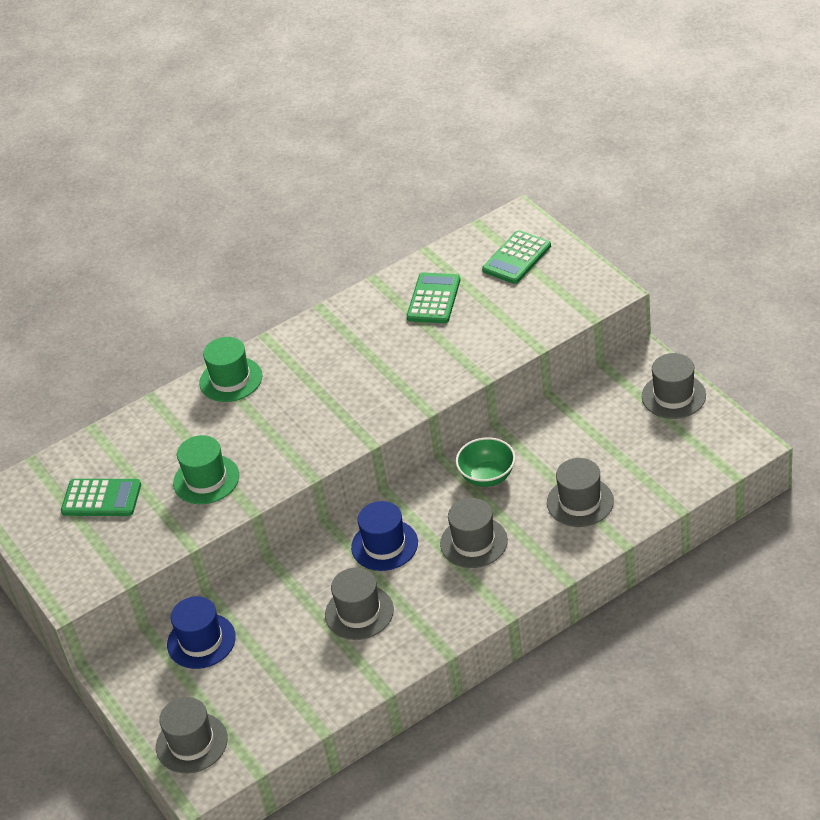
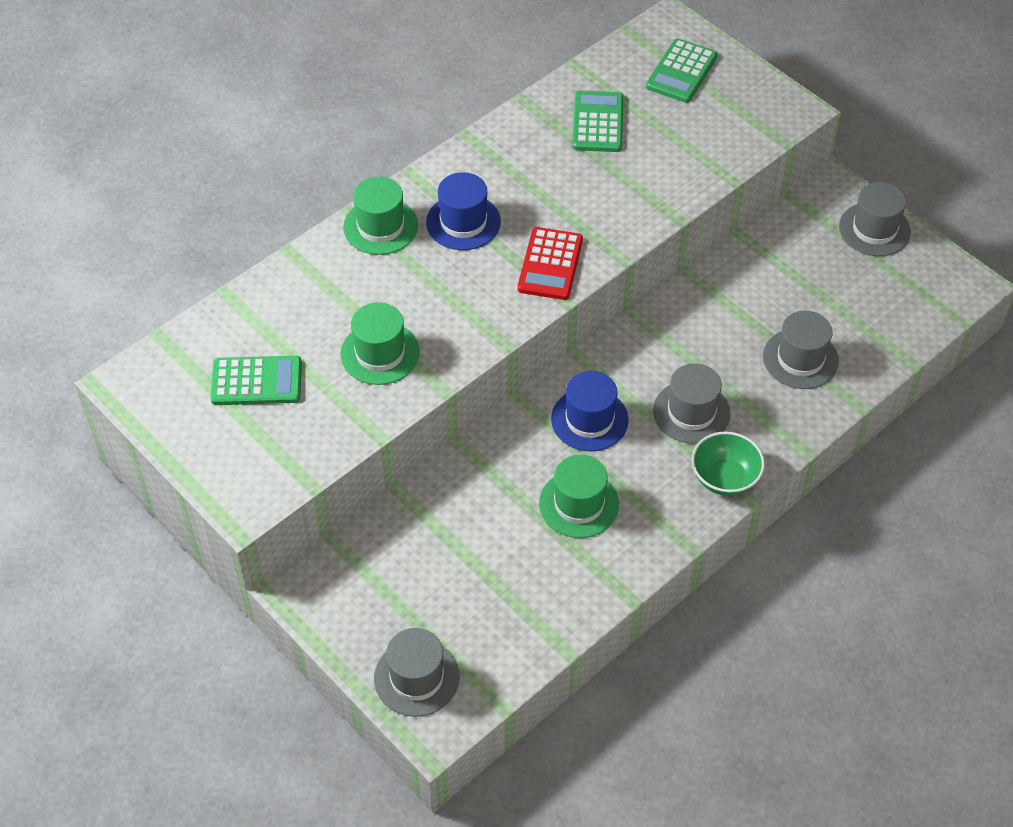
camera: 15 degrees left, 10 degrees up
blue hat [167,596,236,669] -> blue hat moved to [426,172,501,250]
grey hat [325,568,394,640] -> green hat [539,455,619,538]
green bowl [456,437,515,487] -> green bowl moved to [692,432,765,496]
none -> red calculator [518,227,583,300]

